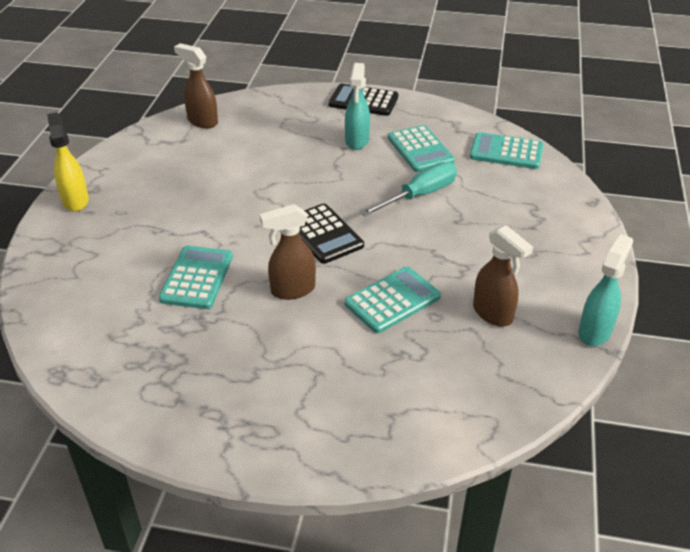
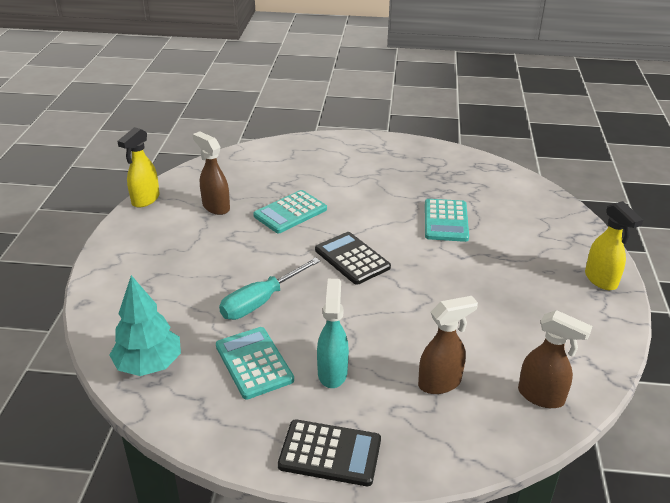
camera: 175 degrees right, 5 degrees down
brown spray bottle [260,204,316,300] -> brown spray bottle moved to [418,296,478,394]
turquoise calculator [470,132,544,169] -> turquoise tree [109,275,181,376]
turquoise spray bottle [578,234,633,346] -> yellow spray bottle [117,127,160,208]

